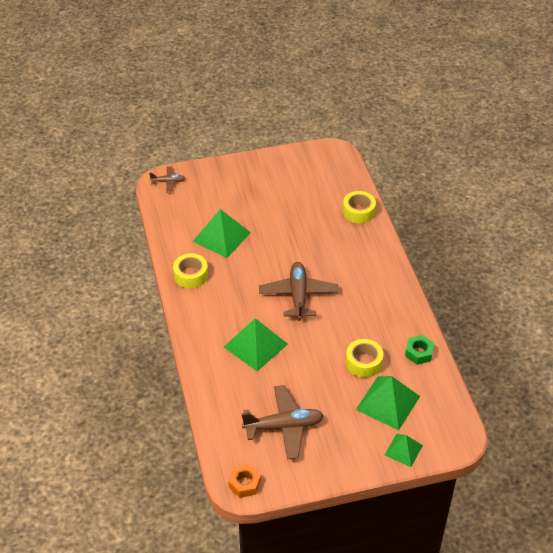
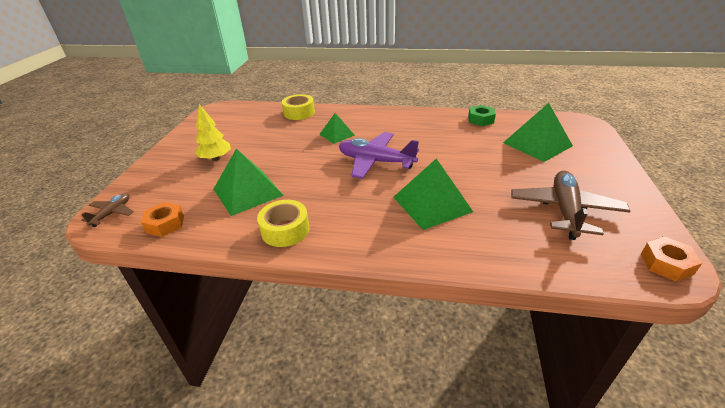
camera: 65 degrees left, 10 degrees down
brown plane [259,262,338,321] -> purple plane [339,132,419,179]
yellow tape [346,339,383,378] -> none
green pyramid [385,434,423,467] -> green pyramid moved to [319,113,355,144]
none -> orange nut [141,202,184,237]
none -> yellow tree [195,104,231,161]

